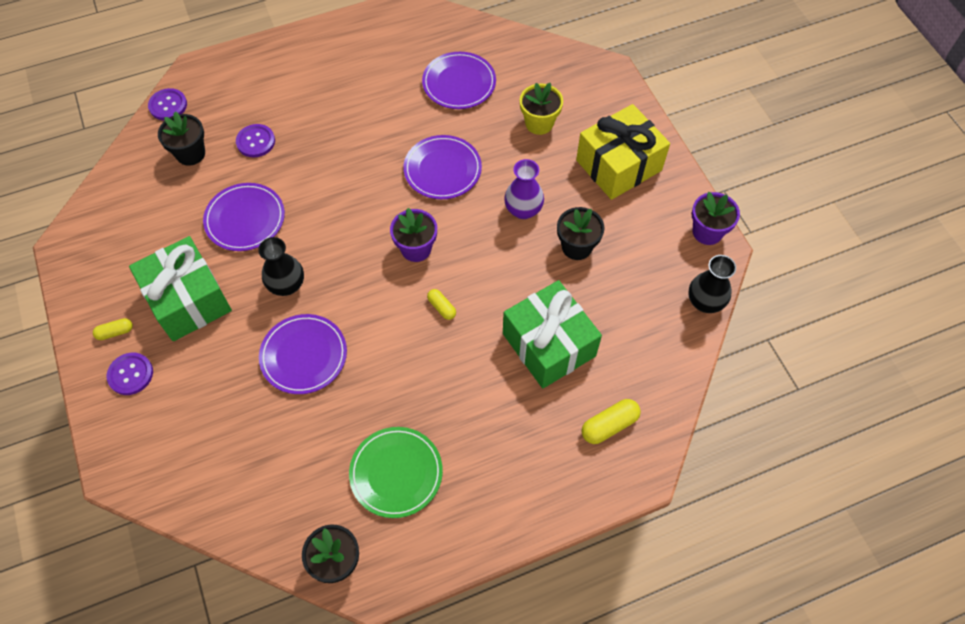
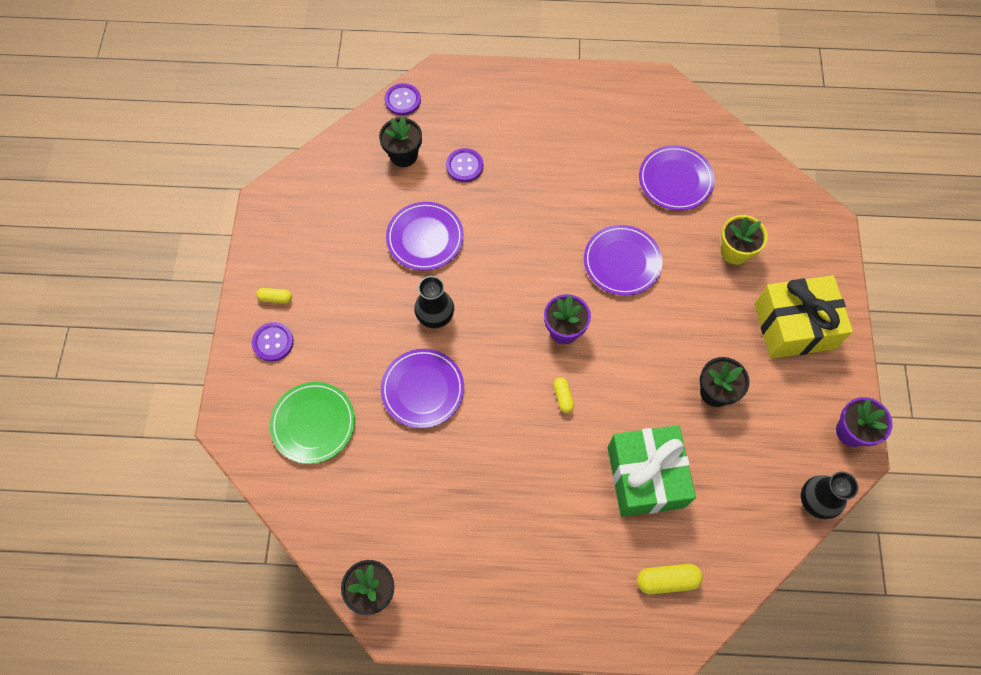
camera: 25 degrees right, 5 degrees up
green gift [129,236,232,341] -> none
green plate [349,427,443,518] -> green plate moved to [270,382,355,464]
purple vase [504,159,544,219] -> none

